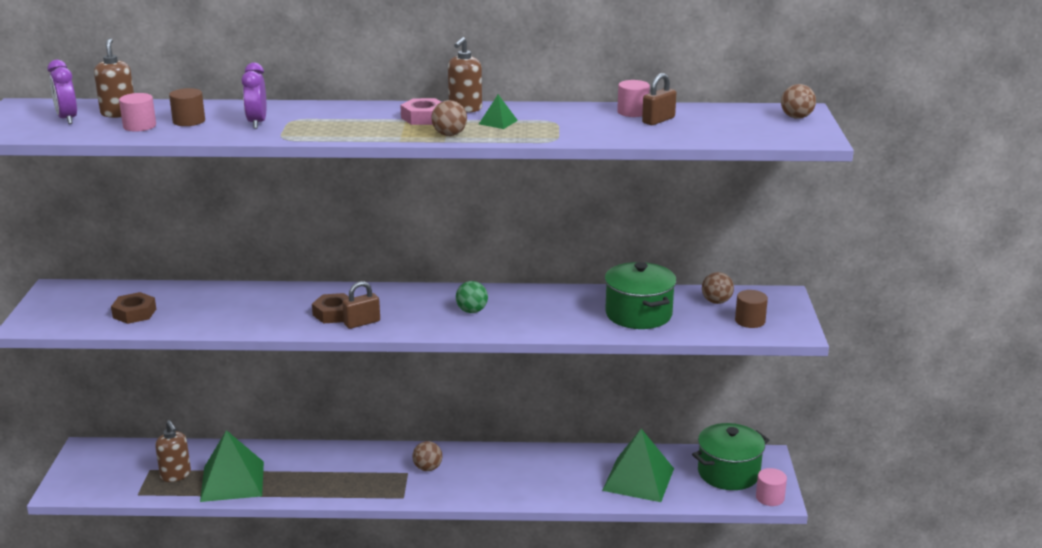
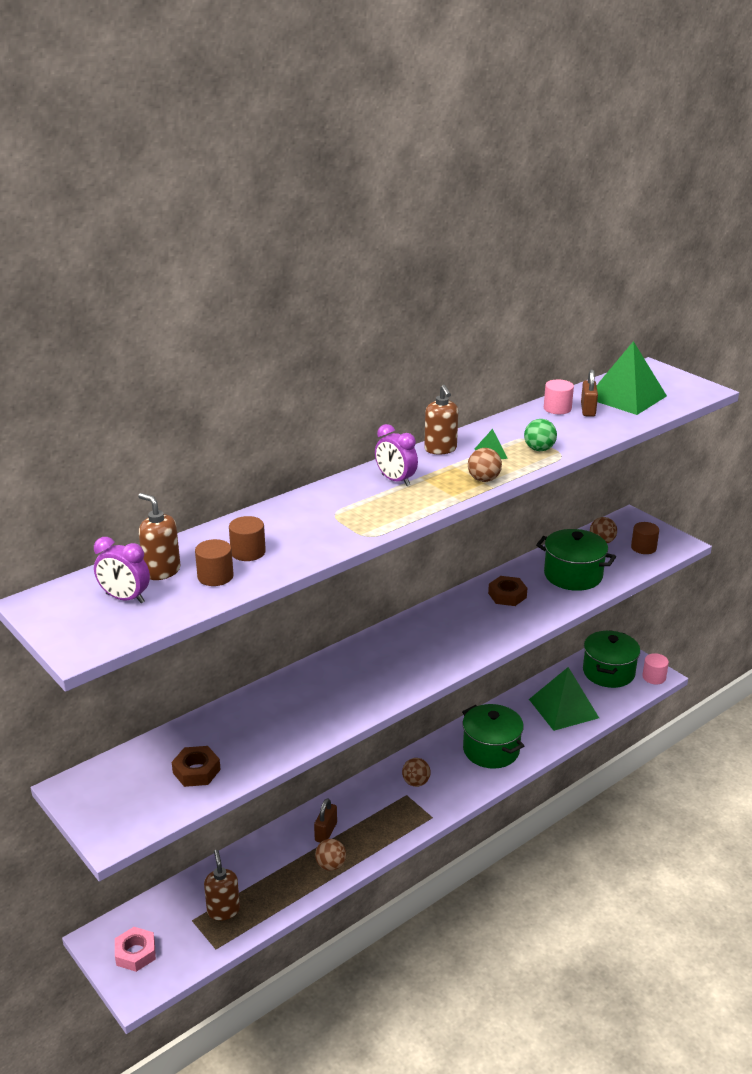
camera: 40 degrees left, 5 degrees up
pink cylinder [119,93,156,132] -> brown cylinder [195,539,234,586]
brown soap dispenser [155,420,191,482] -> brown soap dispenser turned 120 degrees counterclockwise [204,850,240,920]
green pyramid [200,430,264,502] -> green pyramid moved to [596,341,667,415]
purple clock [242,62,266,129] -> purple clock moved to [375,424,418,486]
brown nut [312,293,349,323] -> brown nut moved to [488,576,528,606]
brown padlock [342,281,380,329] -> brown padlock moved to [314,798,337,843]
pink nut [400,98,441,125] -> pink nut moved to [115,927,156,972]
green ball [456,281,488,313] -> green ball moved to [524,419,557,451]
brown ball [781,84,816,119] -> brown ball moved to [315,839,346,871]
none -> green pot [462,704,524,769]

